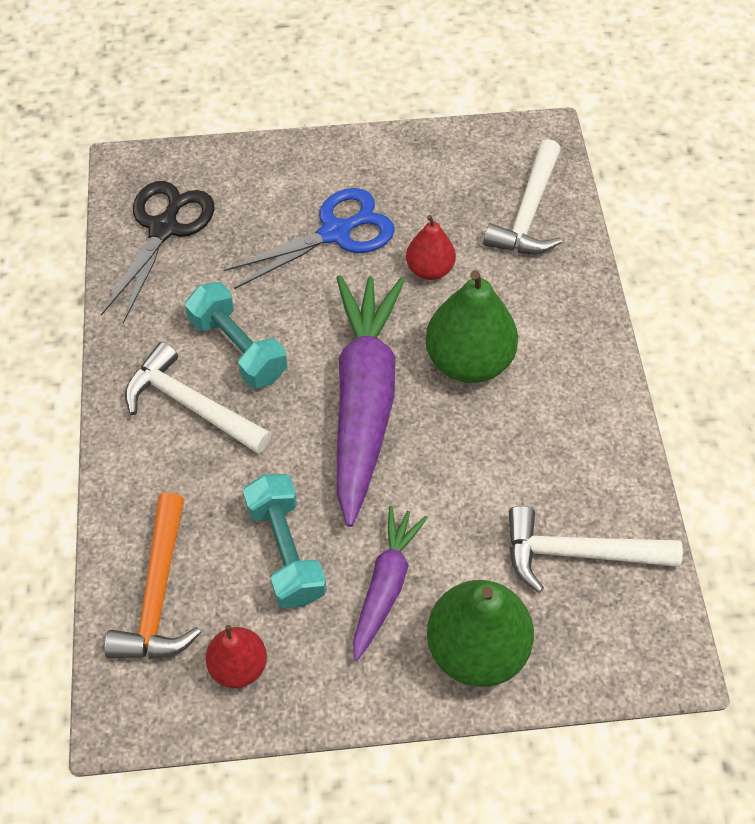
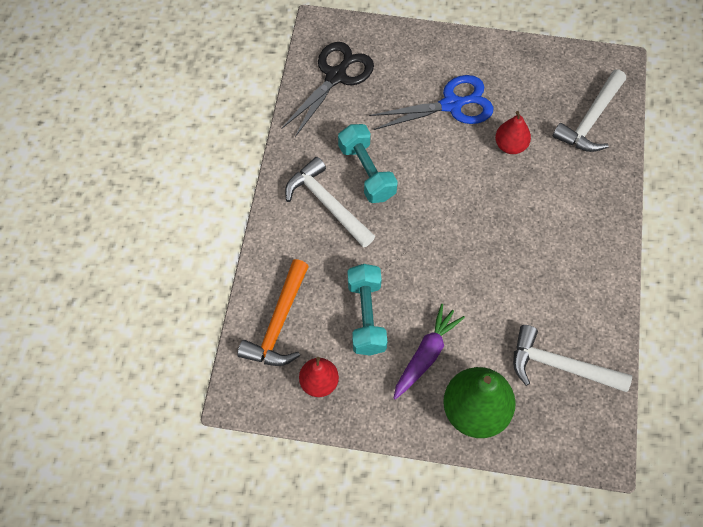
camera: 15 degrees right, 5 degrees up
purple carrot [337,275,405,527] -> none
green pear [425,270,518,383] -> none

